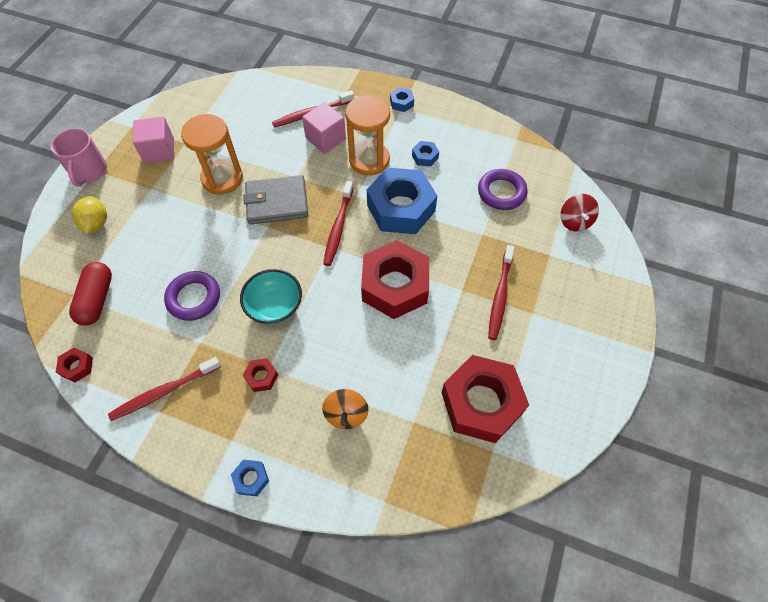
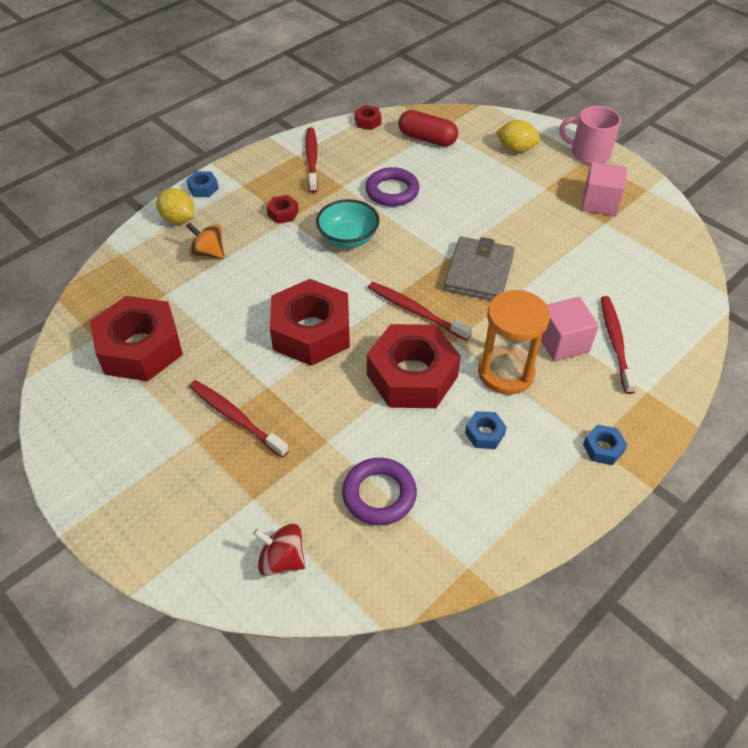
camera: 115 degrees right, 10 degrees down
orange hourglass [181,114,243,195] -> none
blue nut [367,167,437,234] -> red nut [367,324,461,408]
none -> yellow lemon [156,188,194,224]

